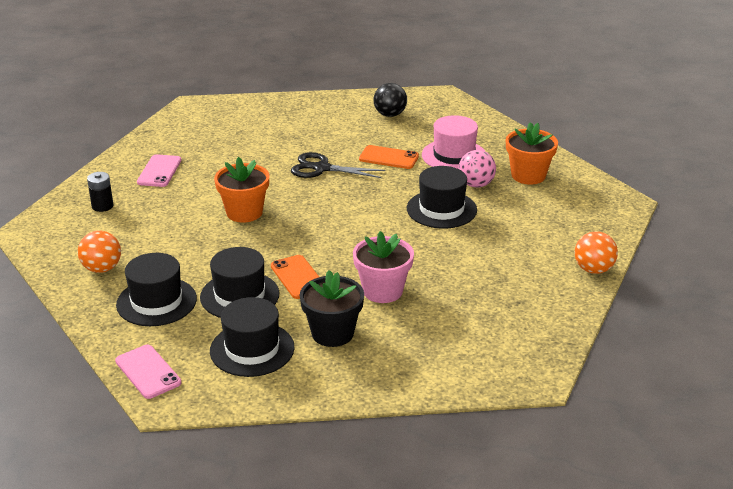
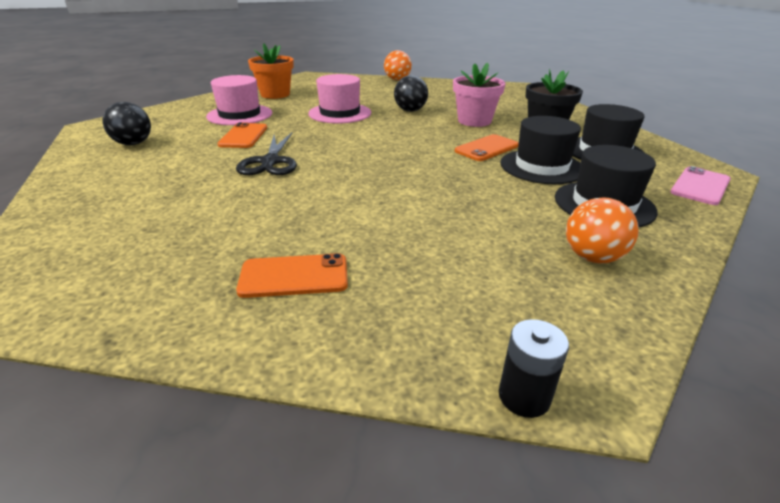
camera: 105 degrees left, 0 degrees up
black battery [87,172,113,212] -> black battery moved to [499,319,569,418]
pink phone [137,154,181,187] -> orange phone [236,253,348,298]
orange flower pot [214,157,270,223] -> none
black hat [407,166,477,229] -> pink hat [308,74,371,124]
pink ball [458,150,496,188] -> none
none -> black ball [394,75,428,112]

